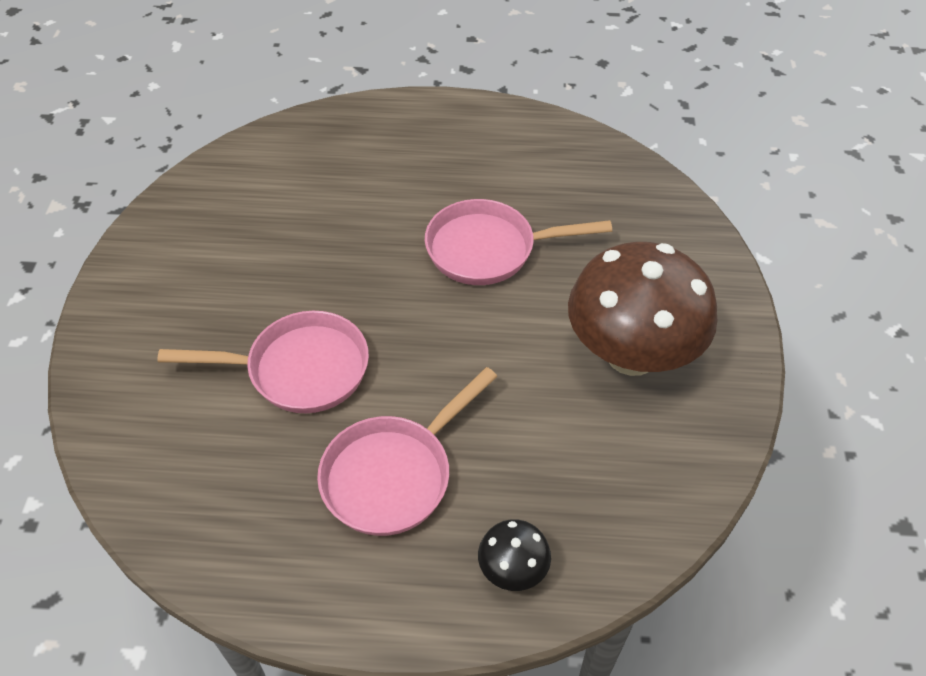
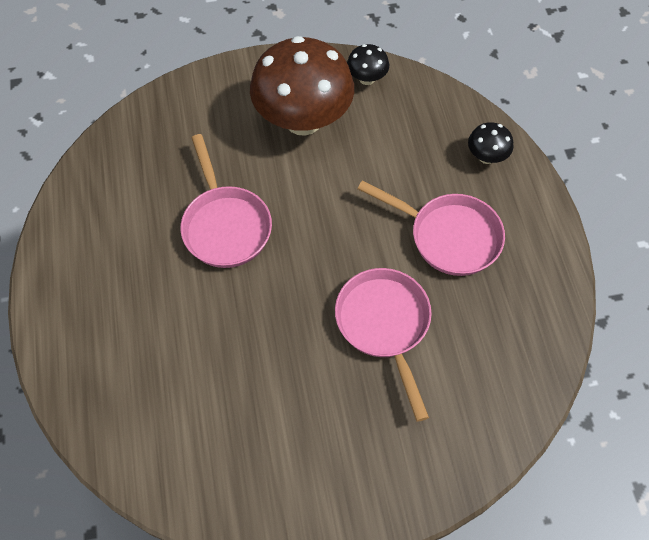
camera: 105 degrees left, 10 degrees up
none -> black mushroom [347,44,389,85]

